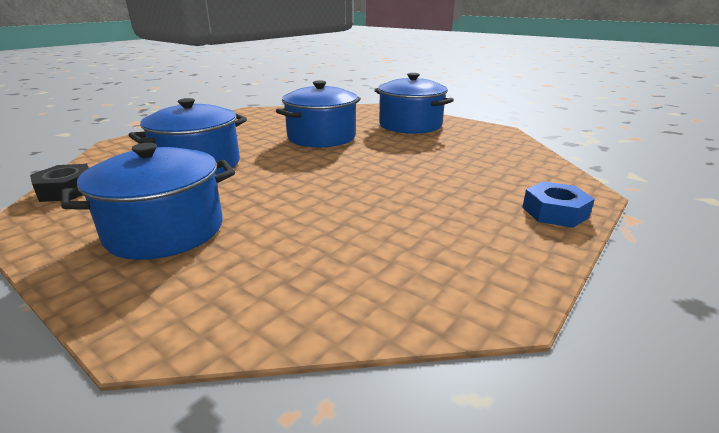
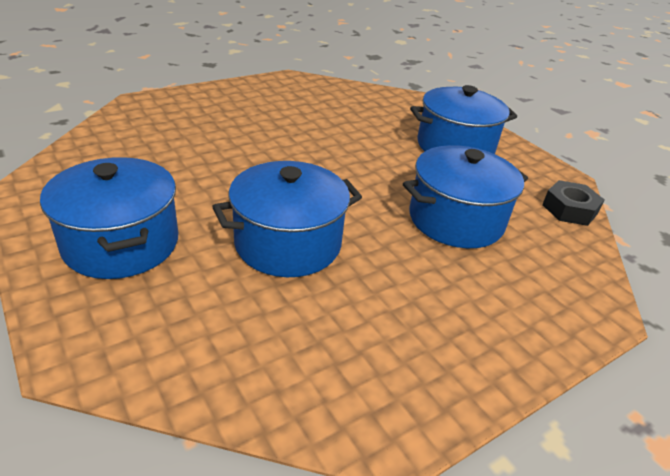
camera: 165 degrees left, 10 degrees up
blue nut [522,181,595,228] -> none

